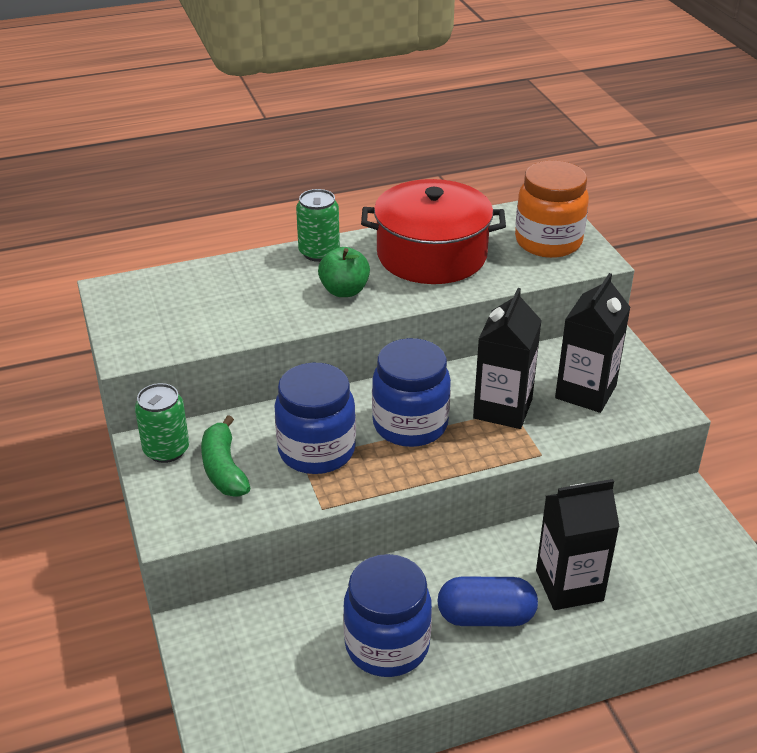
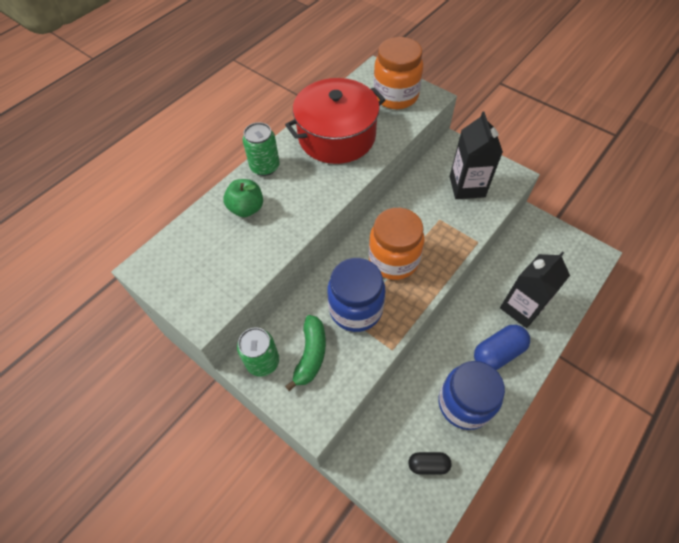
camera: 30 degrees left, 20 degrees up
green banana [201,415,250,497] -> green banana turned 120 degrees counterclockwise [285,315,326,391]
green apple [318,247,370,297] -> green apple moved to [223,179,263,217]
blue jar [372,338,451,447] -> orange jar [369,208,425,280]
black carton [473,288,542,429] -> none
none -> black capsule [408,452,452,475]

